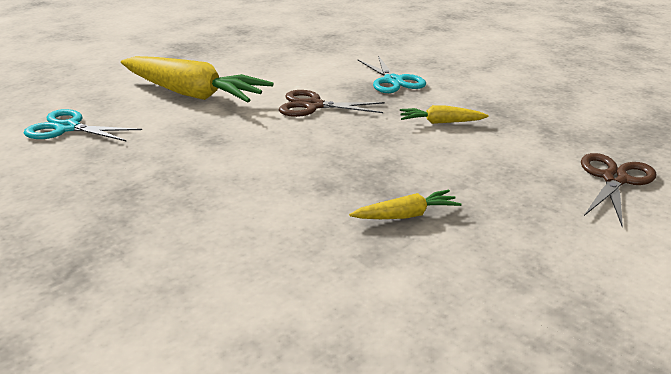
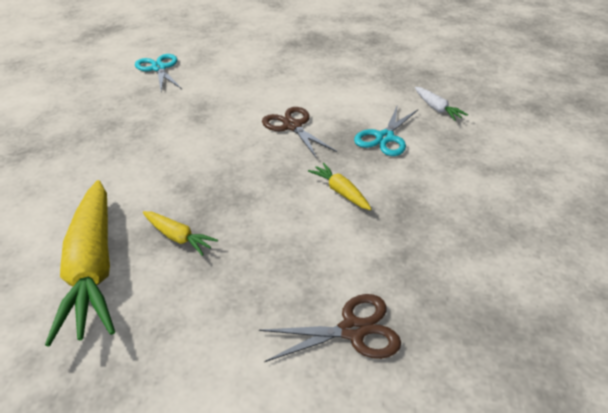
camera: 50 degrees right, 10 degrees up
yellow carrot [121,56,274,102] -> yellow carrot moved to [45,180,115,347]
none -> white carrot [415,87,468,121]

